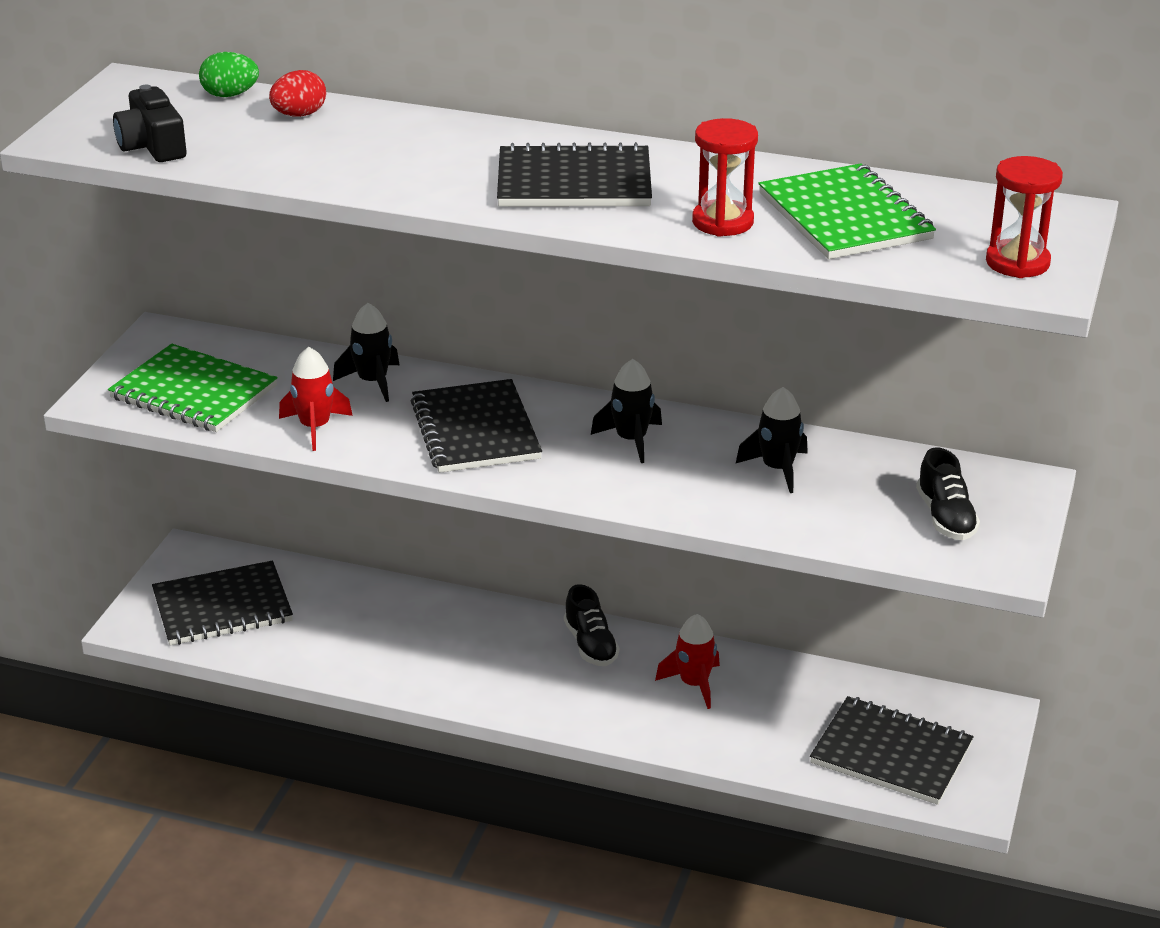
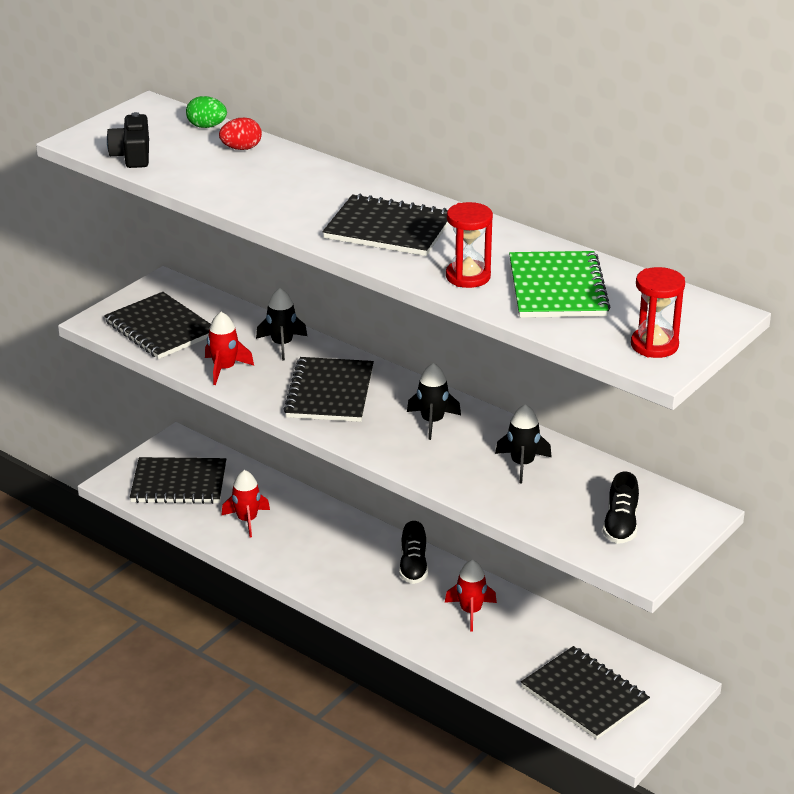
camera: 20 degrees right, 0 degrees up
green notebook [108,344,278,432] -> black notebook [104,292,211,359]
none -> red rocket [221,470,270,538]

